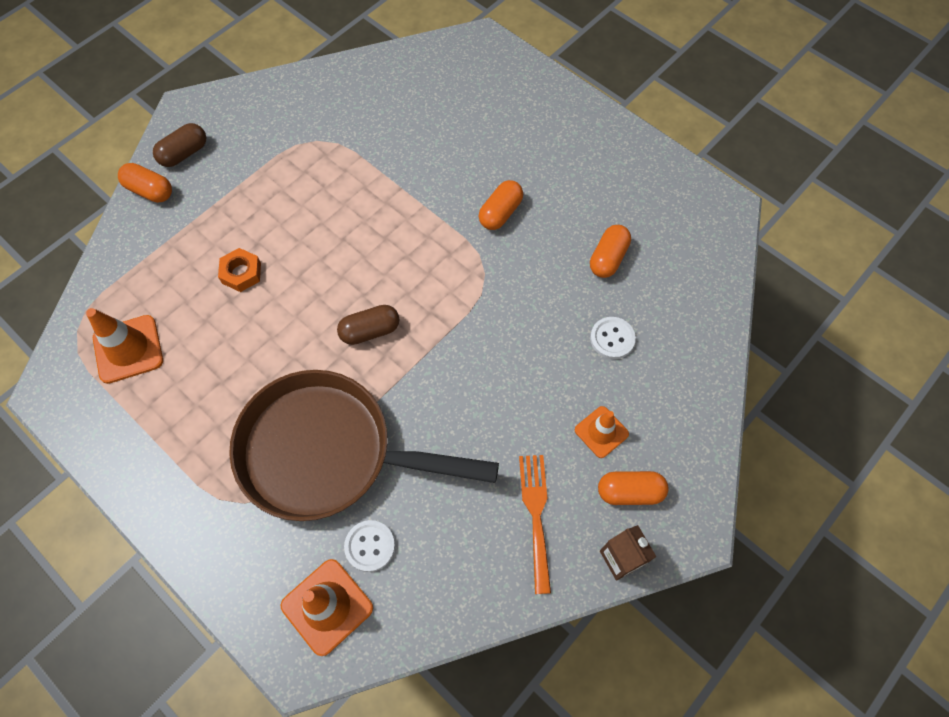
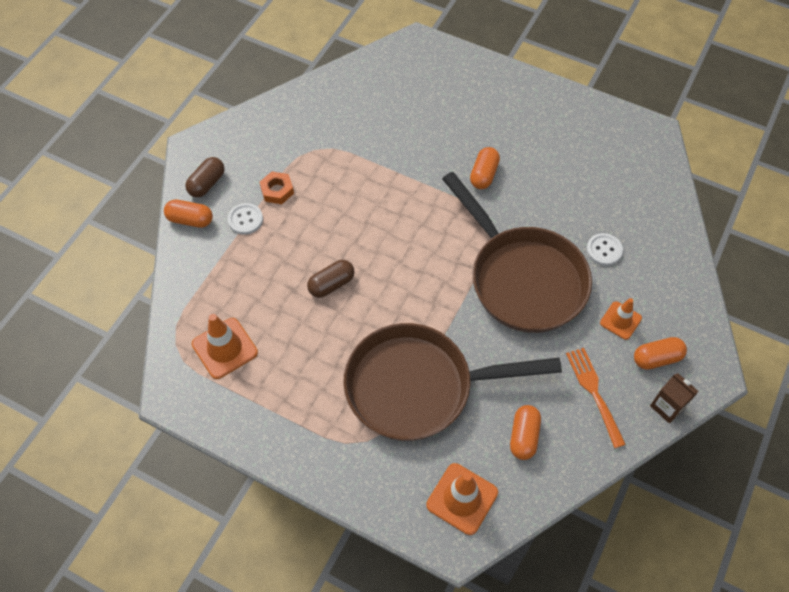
camera: 15 degrees left, 5 degrees down
orange nut [218,248,261,292] -> orange nut moved to [259,172,294,204]
brown capsule [337,305,400,345] -> brown capsule moved to [307,260,355,298]
white button [344,520,395,572] -> white button moved to [228,203,263,235]
orange capsule [590,225,631,278] -> orange capsule moved to [510,405,541,460]
none -> brown pan [442,172,592,333]

